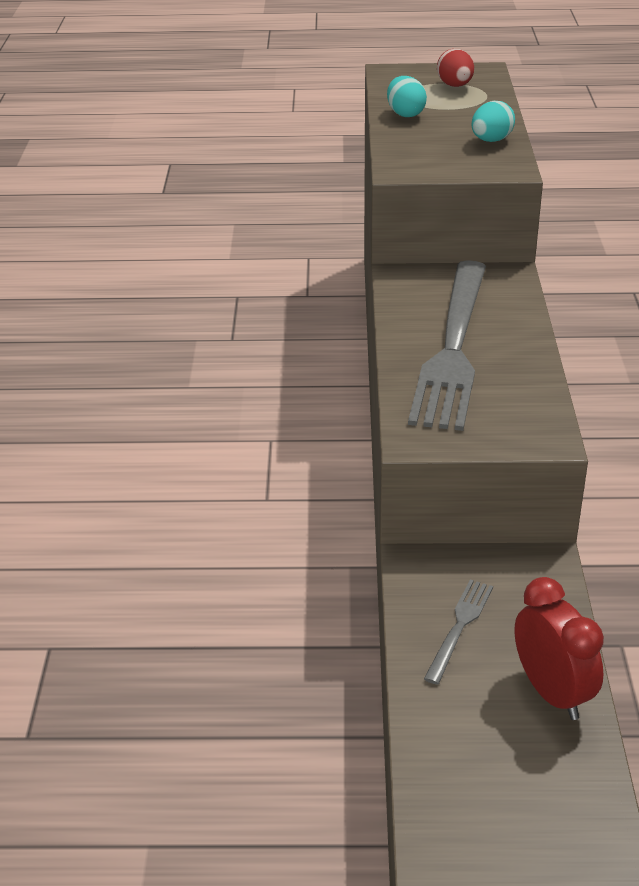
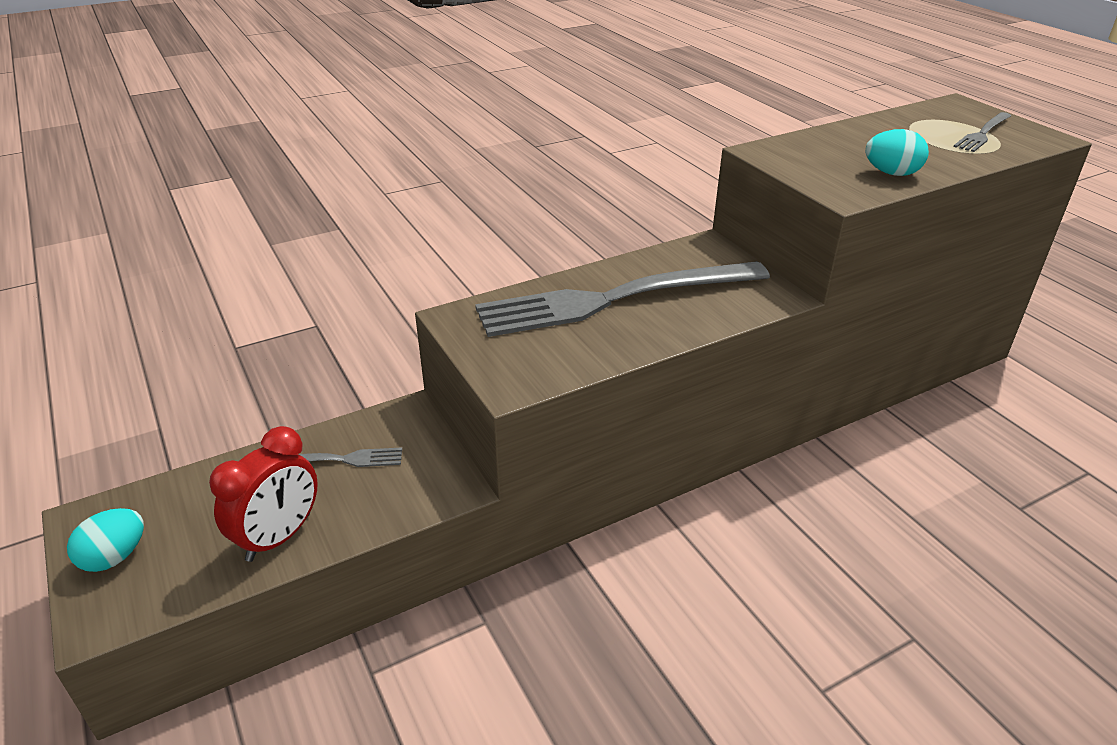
camera: 60 degrees right, 0 degrees up
turquoise egg [387,76,427,117] -> turquoise egg moved to [67,508,144,572]
red egg [437,49,474,87] -> grey fork [954,112,1011,152]

